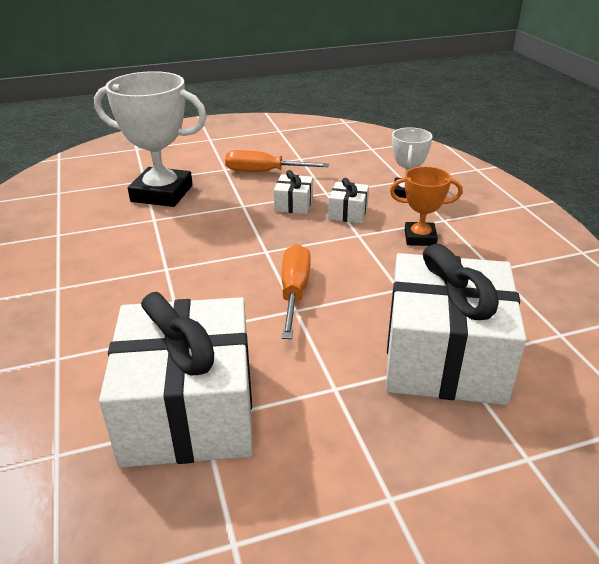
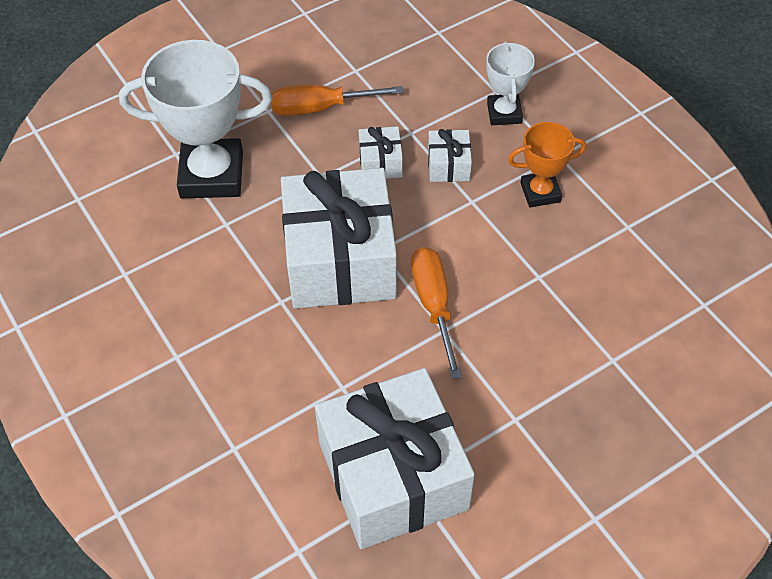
camera: 15 degrees left, 20 degrees up
white gift [386,244,527,405] -> white gift moved to [281,168,397,309]

